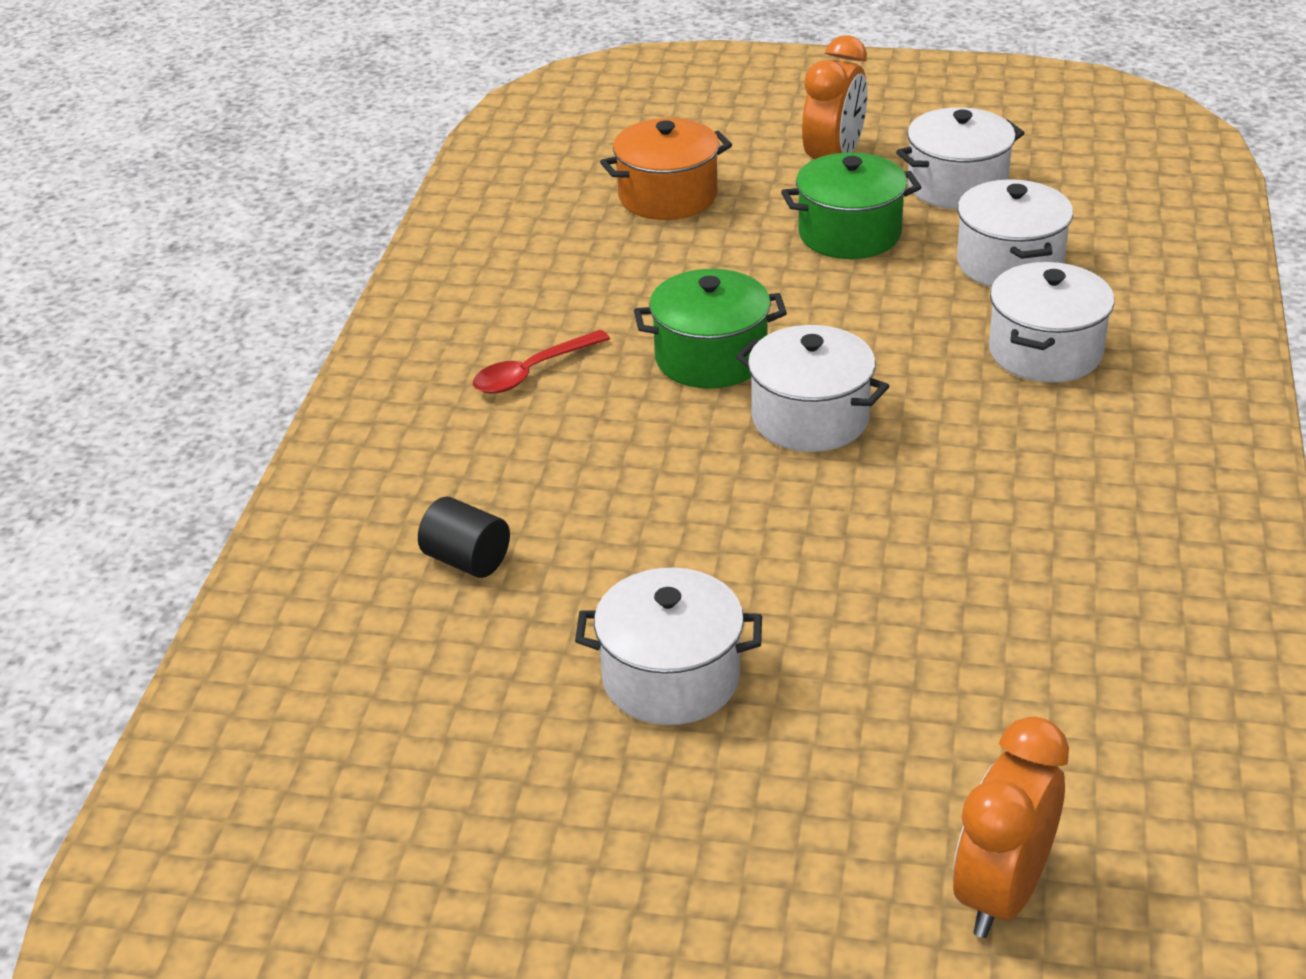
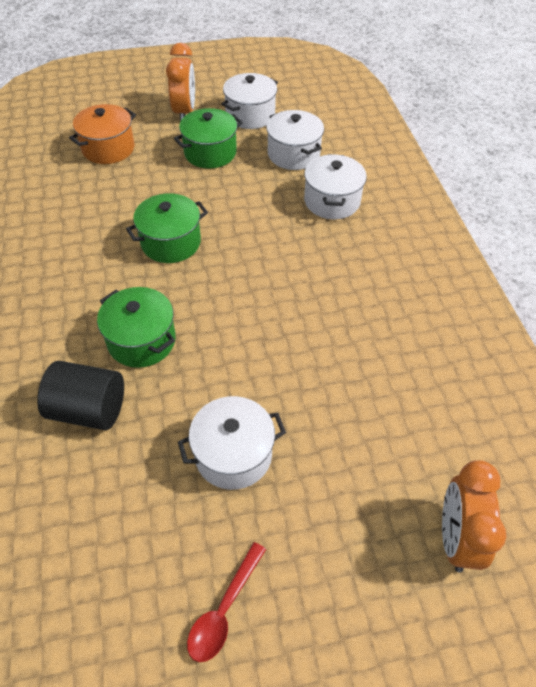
camera: 25 degrees left, 15 degrees up
black cylinder [418,497,510,578] -> black cylinder [37,361,124,430], size x1.59
red spoon [473,330,610,394] -> red spoon moved to [187,542,266,662]
white pot [736,325,889,452] -> none
none -> green pot [97,287,176,368]

